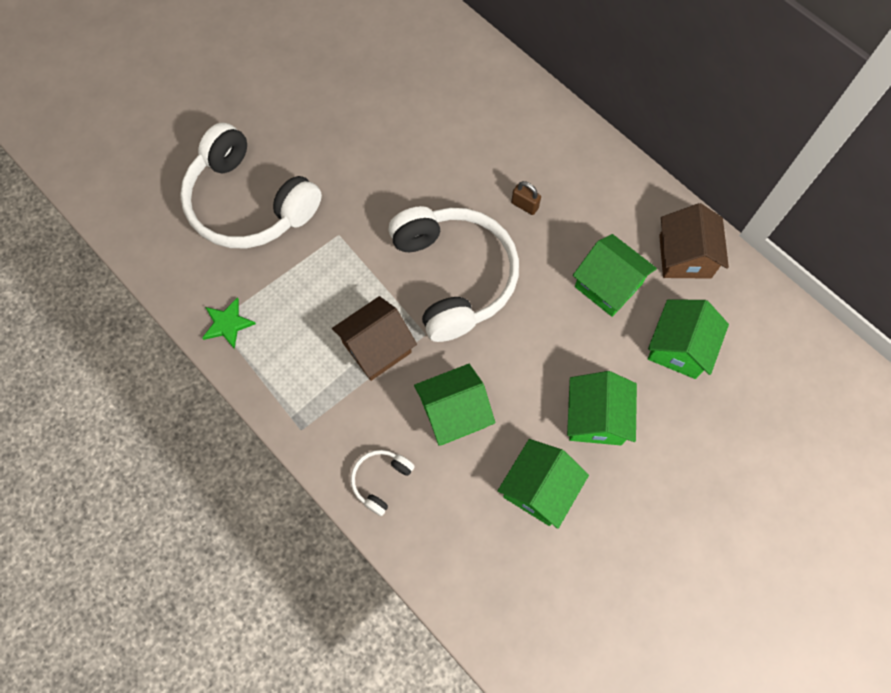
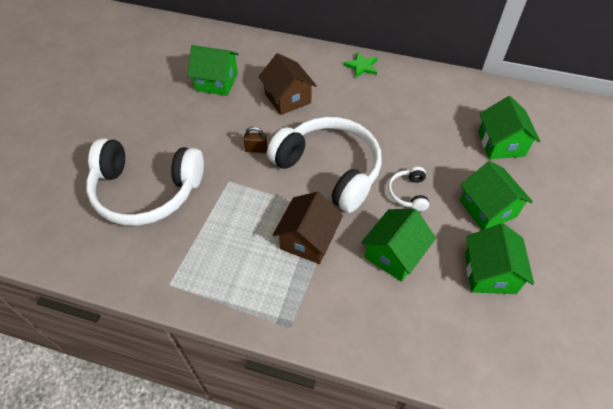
camera: 30 degrees left, 15 degrees down
green star [202,297,256,349] -> green star moved to [343,52,377,78]
white headphones [351,450,415,516] -> white headphones moved to [388,167,429,212]
brown padlock [511,181,541,215] -> brown padlock moved to [244,126,267,153]
green house [573,234,657,317] -> green house moved to [187,45,239,96]
brown house [659,203,729,279] -> brown house moved to [258,53,317,115]

